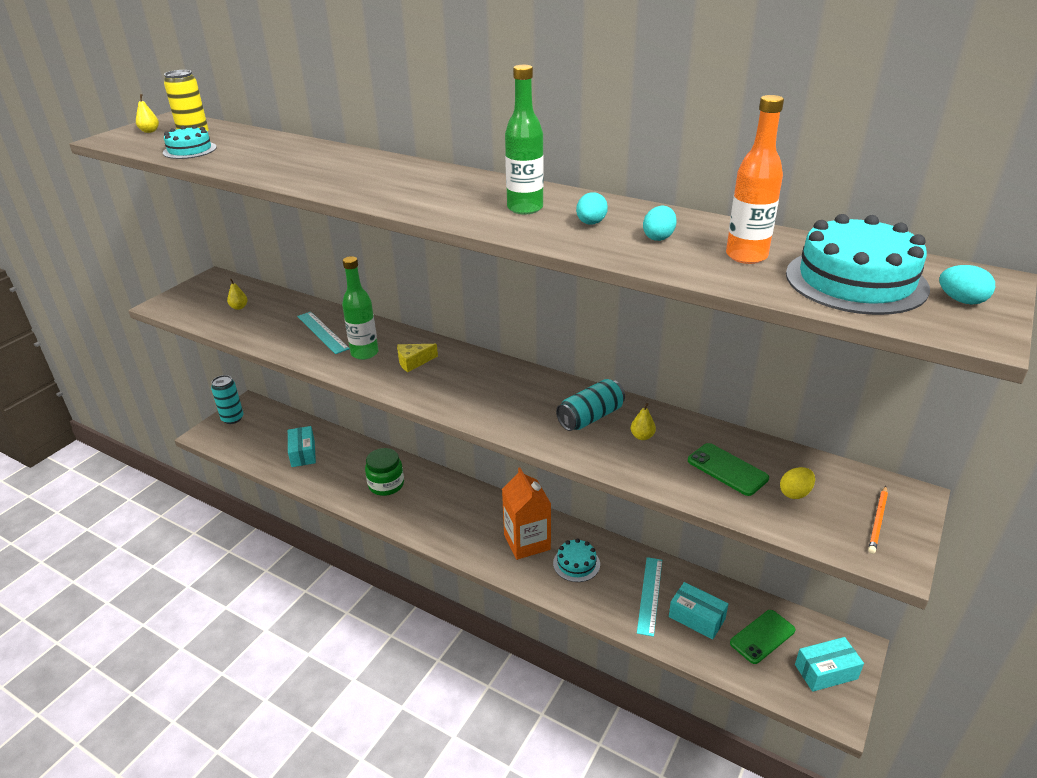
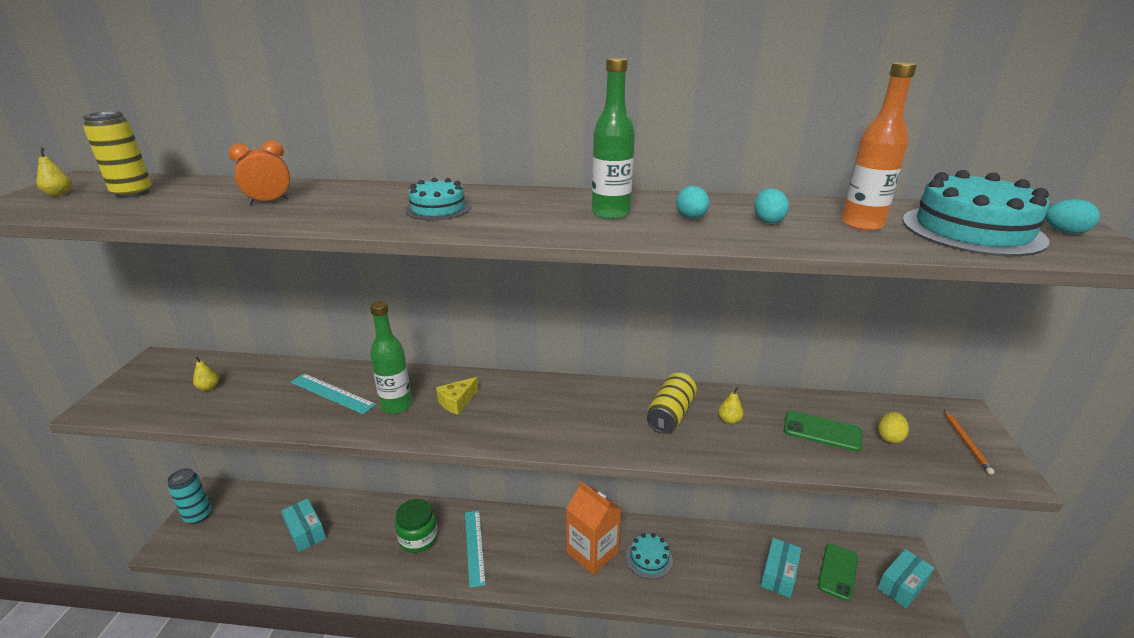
camera: 25 degrees left, 5 degrees down
turquoise cake [163,125,217,159] -> turquoise cake moved to [405,178,471,221]
turquoise can [556,379,625,431] -> yellow can [647,372,697,434]
turquoise ruler [637,557,662,637] -> turquoise ruler moved to [465,510,486,588]
turquoise box [669,582,728,640] -> turquoise box turned 75 degrees counterclockwise [761,538,801,598]
none -> orange clock [229,140,290,205]

